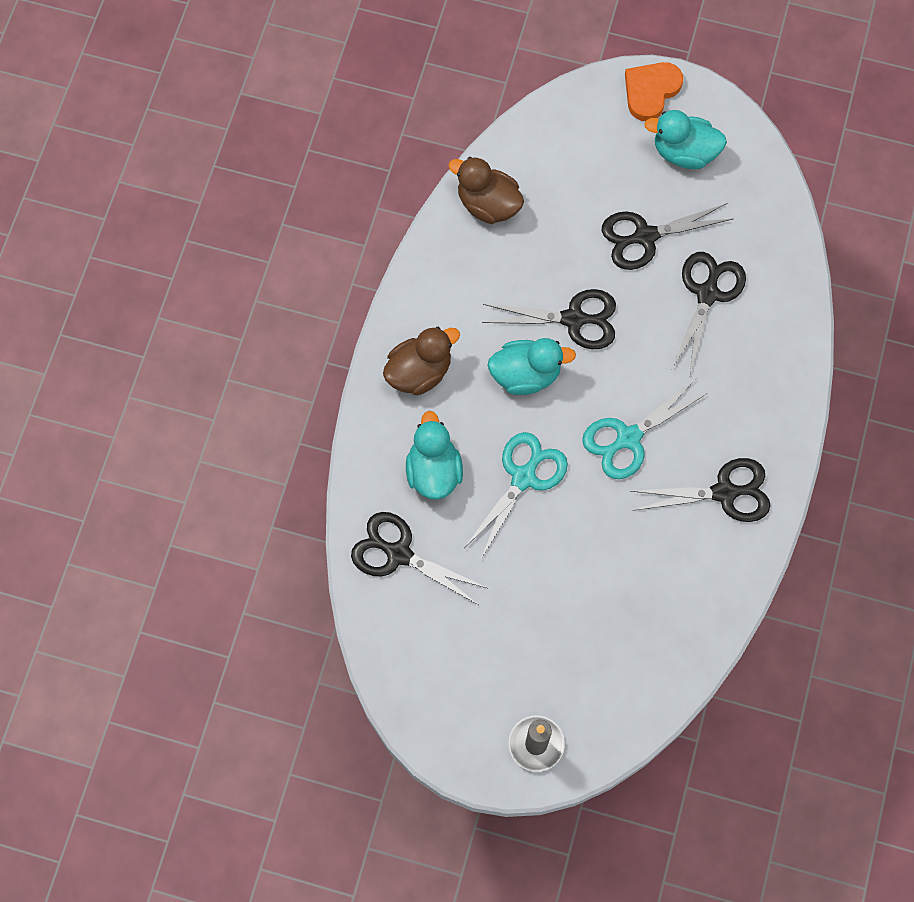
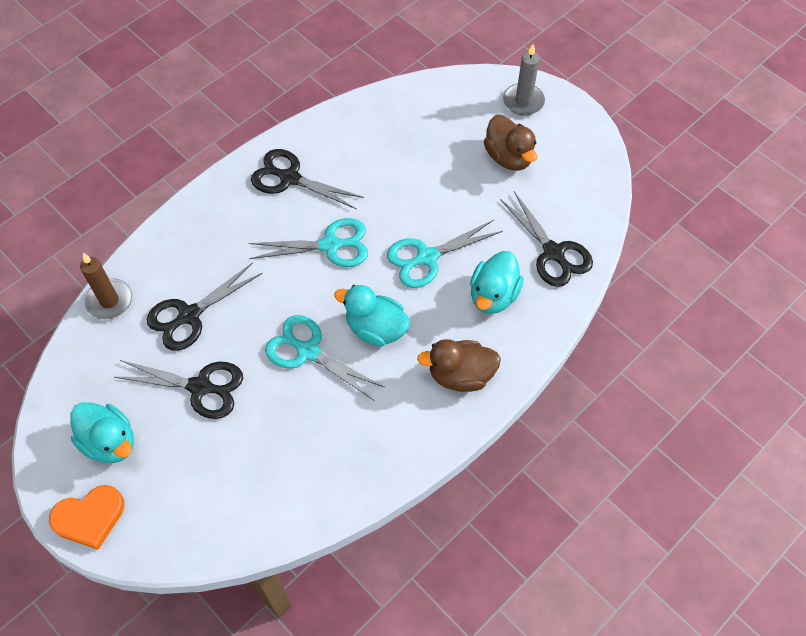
camera: 150 degrees left, 10 degrees down
brown duck [448,157,524,224] -> brown duck moved to [484,115,537,171]
black scissors [482,289,616,349] -> turquoise scissors [265,315,384,400]
none -> brown candle [80,253,132,320]

